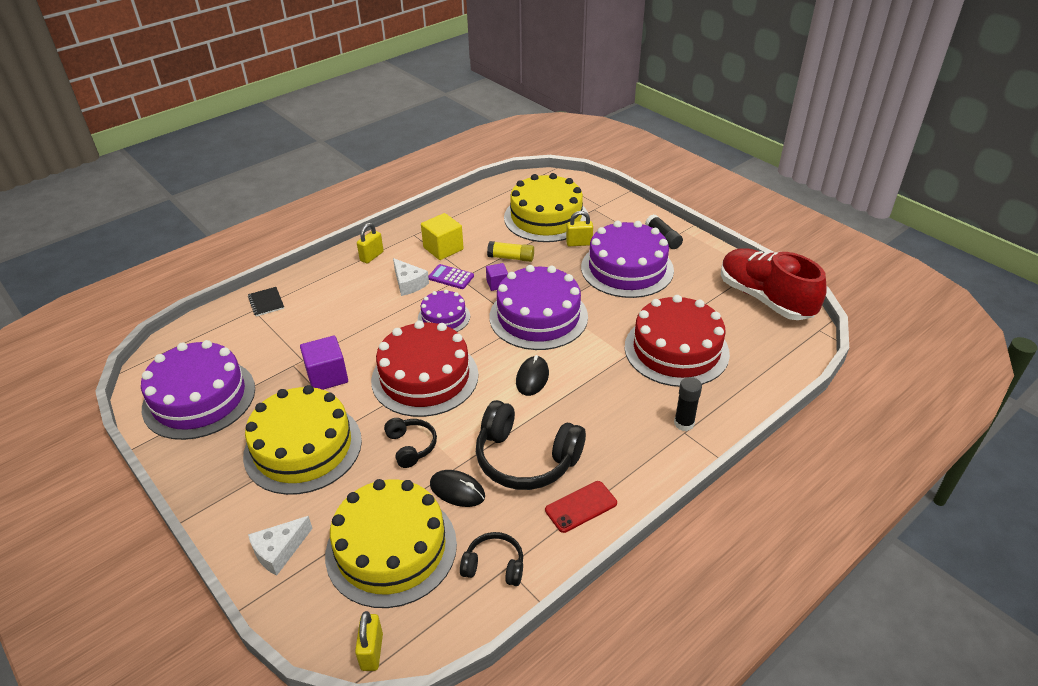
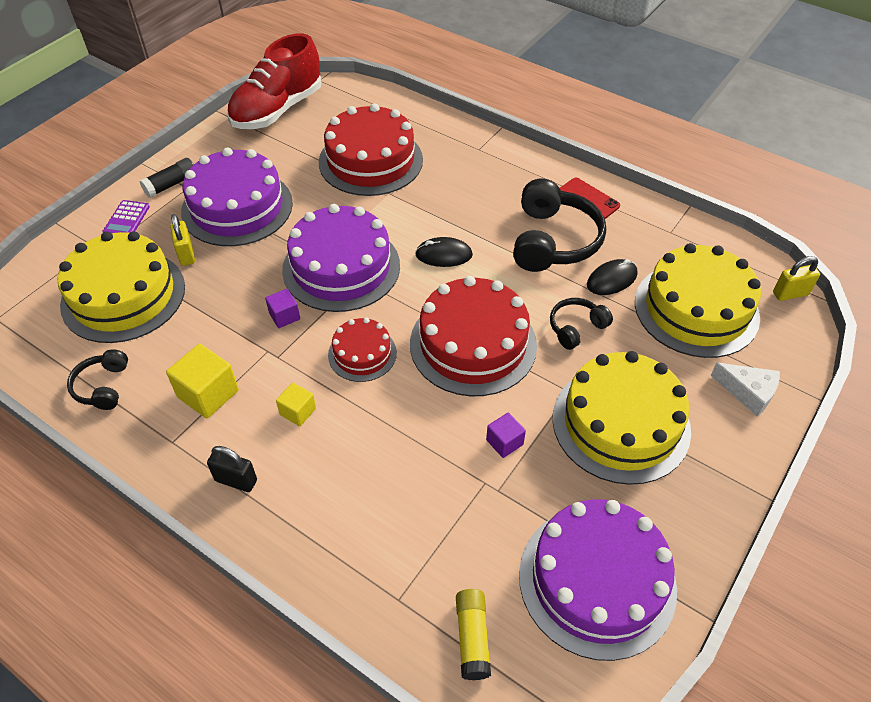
camera: 105 degrees left, 10 degrees up
black notebook [248,287,284,317] -> none
purple cube [300,336,348,390] -> purple cube [486,412,526,458], size x0.59
yellow padlock [357,223,384,264] -> black padlock [207,446,257,492]
white cheese [393,258,429,296] -> yellow cube [276,382,316,426]
purple cake [418,290,470,332] -> red cake [328,318,397,382]
purple calculator [428,264,474,289] -> purple calculator moved to [102,200,150,233]
black mouse [430,470,485,507] -> black mouse turned 45 degrees clockwise [587,259,638,295]
black headphones [460,532,523,586] -> black headphones moved to [67,349,128,410]
yellow glue stick [487,241,534,262] -> yellow glue stick moved to [456,589,491,680]
black glue stick [674,377,702,431] -> none

